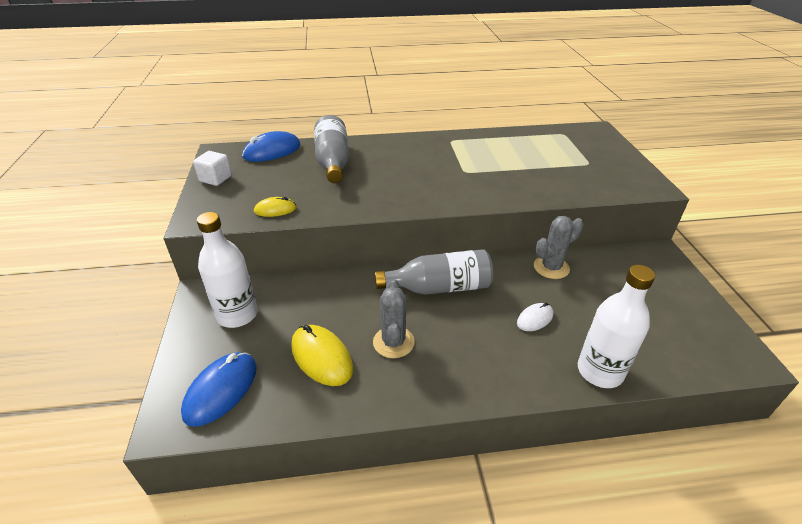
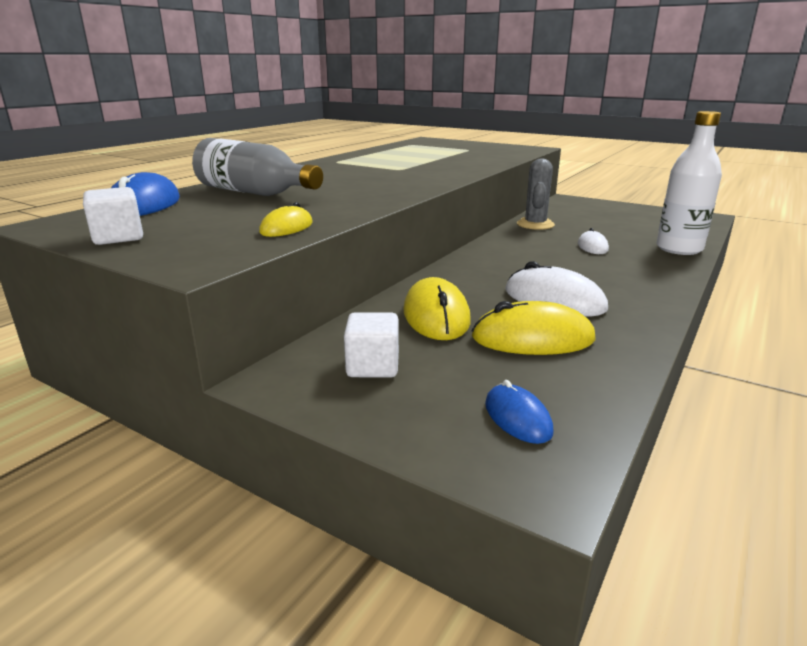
camera: 50 degrees left, 15 degrees down
blue mouse [181,352,257,427] -> blue mouse [485,380,553,444], size x0.58
white bottle [197,212,258,328] -> white cube [344,312,399,378]
grey cactus [373,279,415,358] -> white mouse [505,261,608,317]
grey bottle [375,249,493,295] -> none
none -> yellow mouse [403,277,471,340]

